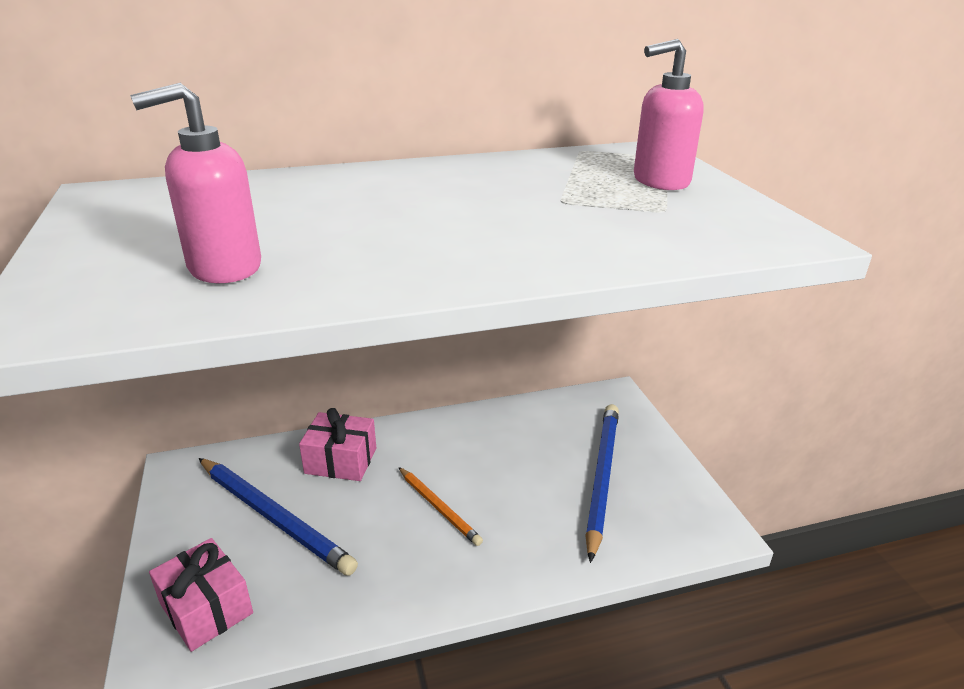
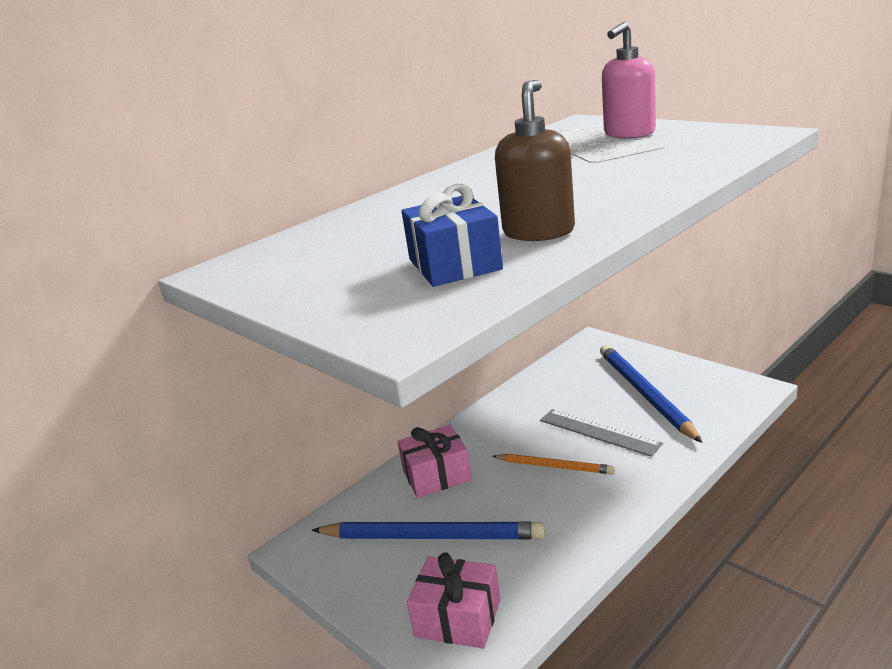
camera: 25 degrees left, 5 degrees down
pink soap dispenser [130,83,261,283] -> blue gift [402,184,503,287]
none -> brown soap dispenser [495,80,575,241]
none -> grey ruler [540,409,663,457]

